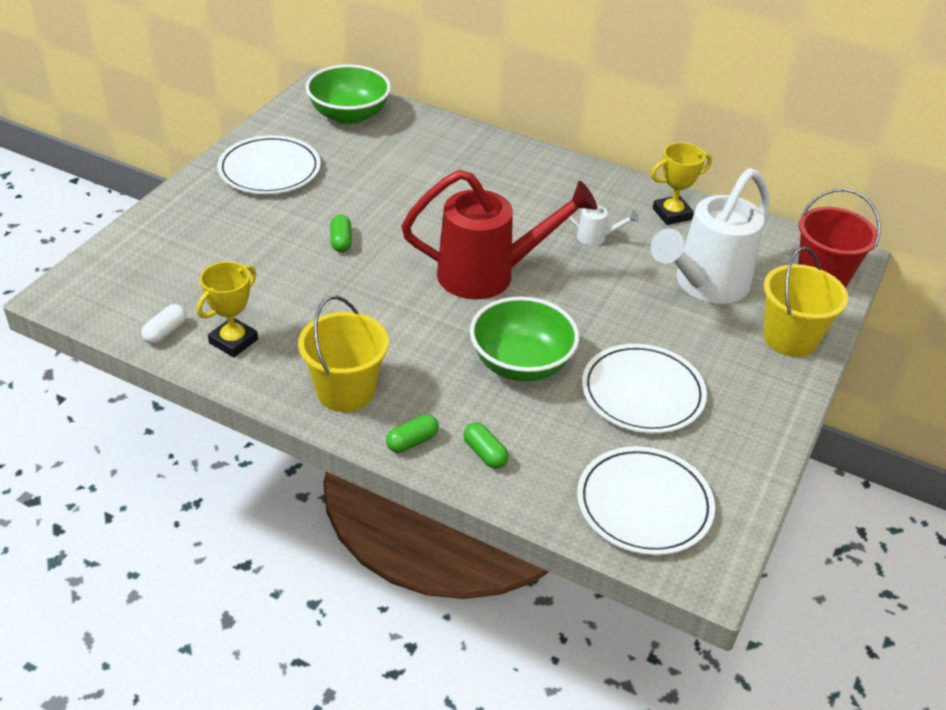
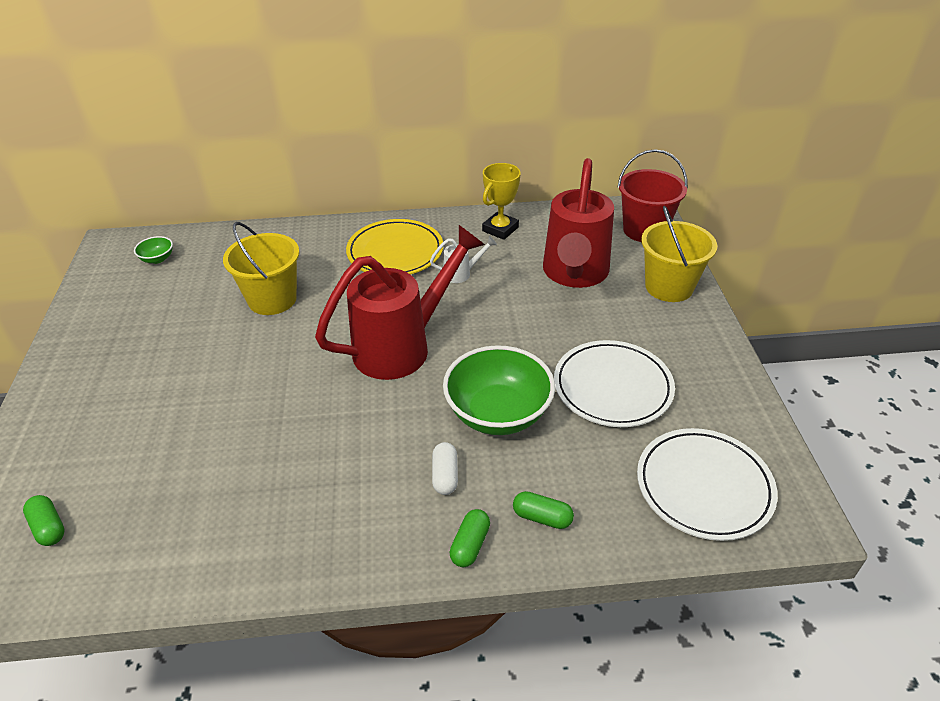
camera: 30 degrees left, 0 degrees up
white capsule [141,304,186,344] -> white capsule moved to [432,442,458,495]
yellow trophy [197,262,258,358] -> none
white plate [217,135,321,194] -> none
yellow bucket [298,296,389,412] -> yellow bucket moved to [223,222,299,315]
green bowl [306,64,391,125] -> green bowl [134,236,173,264], size x0.43
green capsule [330,214,352,252] -> green capsule moved to [23,495,65,546]
white watering can [651,168,770,304] -> red watering can [543,158,614,288]
none -> yellow plate [346,219,443,274]

